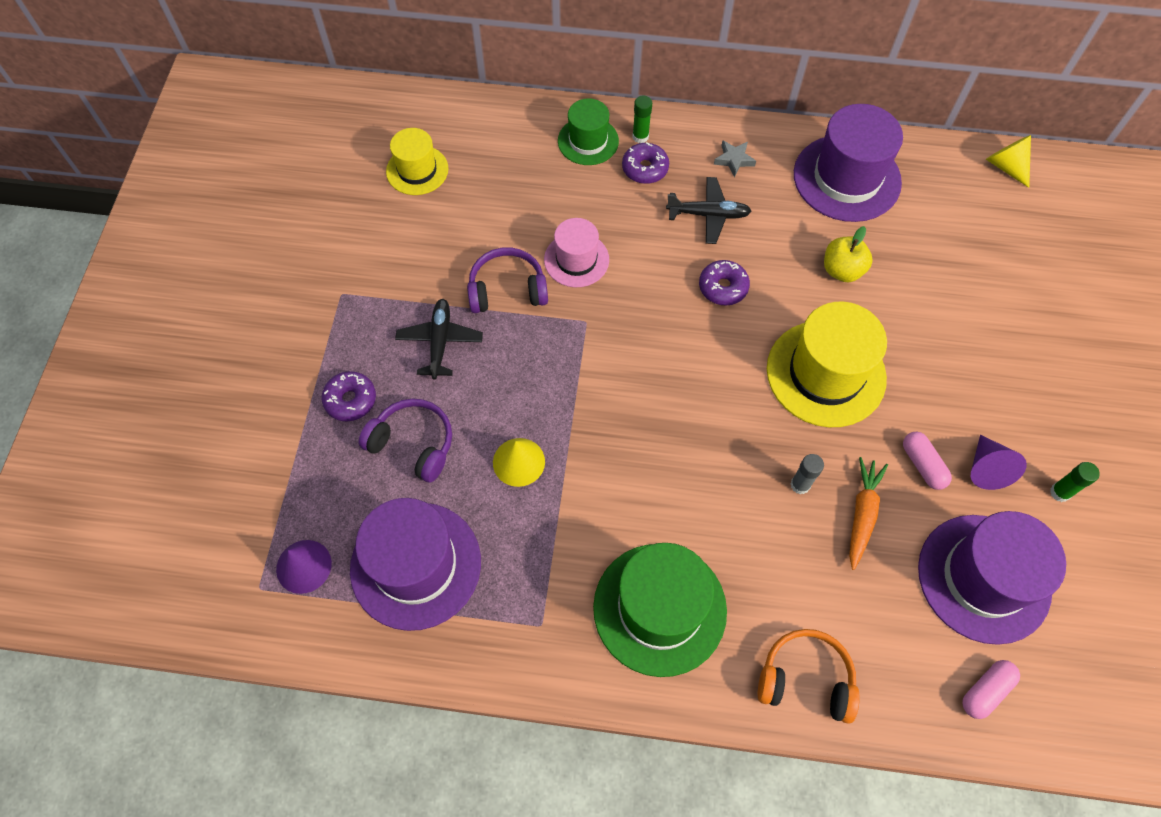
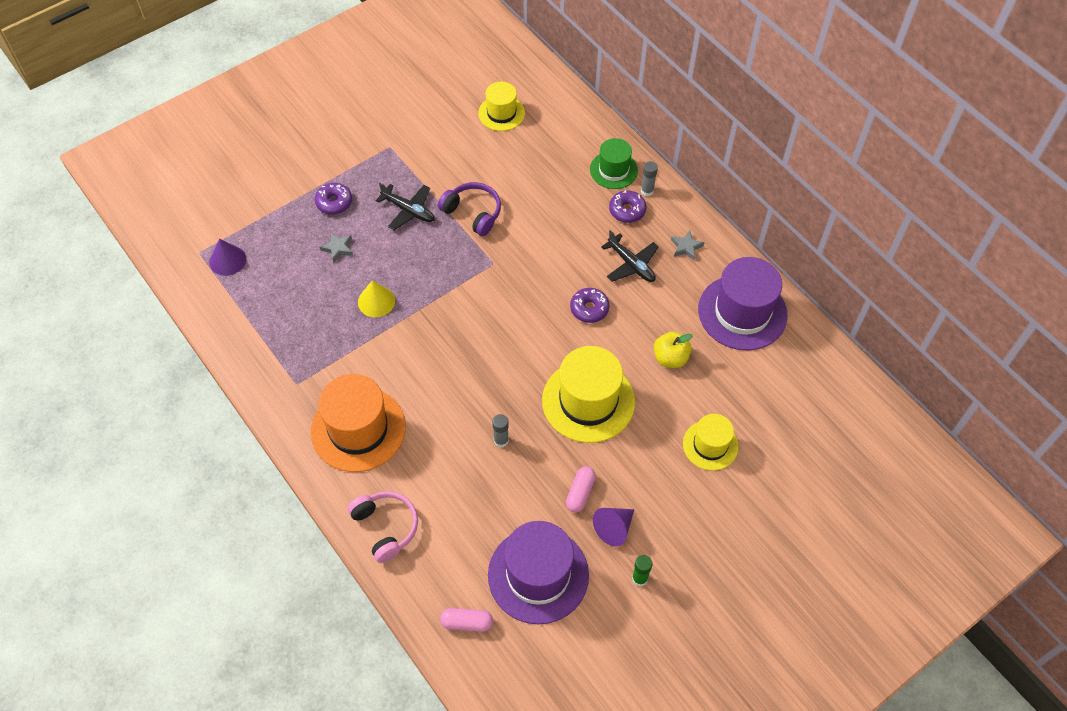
camera: 45 degrees right, 5 degrees down
purple hat [350,498,481,631] -> none
purple headphones [359,398,452,482] -> grey star [320,232,353,263]
black plane [395,299,483,379] -> black plane turned 75 degrees clockwise [375,183,434,230]
pink hat [544,218,609,287] -> none
green hat [593,543,727,677] -> orange hat [311,374,406,472]
green glue stick [632,96,652,143] -> grey glue stick [641,161,658,197]
orange headphones [758,629,860,724] -> pink headphones [348,491,418,563]
orange carrot [849,457,888,570] -> none
yellow cone [986,135,1031,188] -> none
none -> yellow hat [683,414,739,470]

